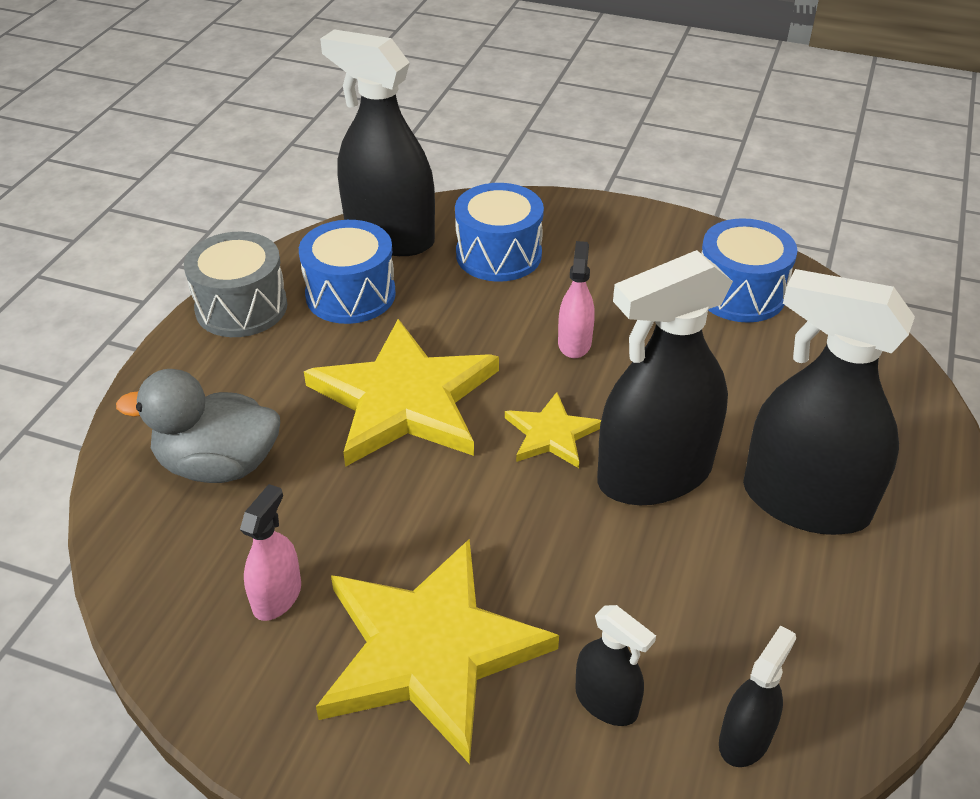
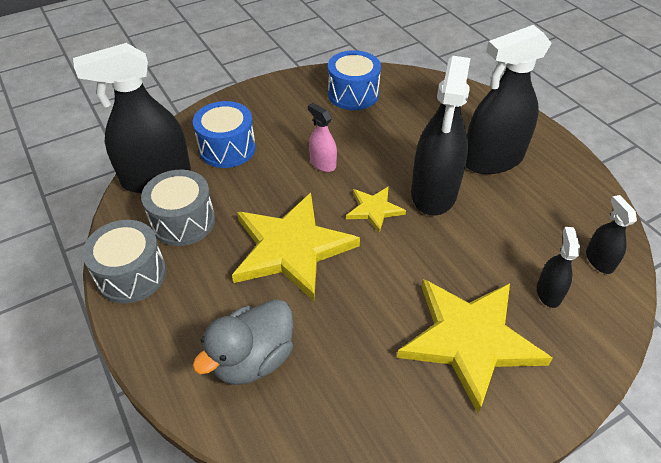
camera: 50 degrees left, 5 degrees up
pink spray bottle [240,484,301,621] -> none
blue drum [299,220,396,324] -> grey drum [141,170,215,246]
black spray bottle [575,605,656,726] -> black spray bottle turned 75 degrees counterclockwise [537,227,580,308]

